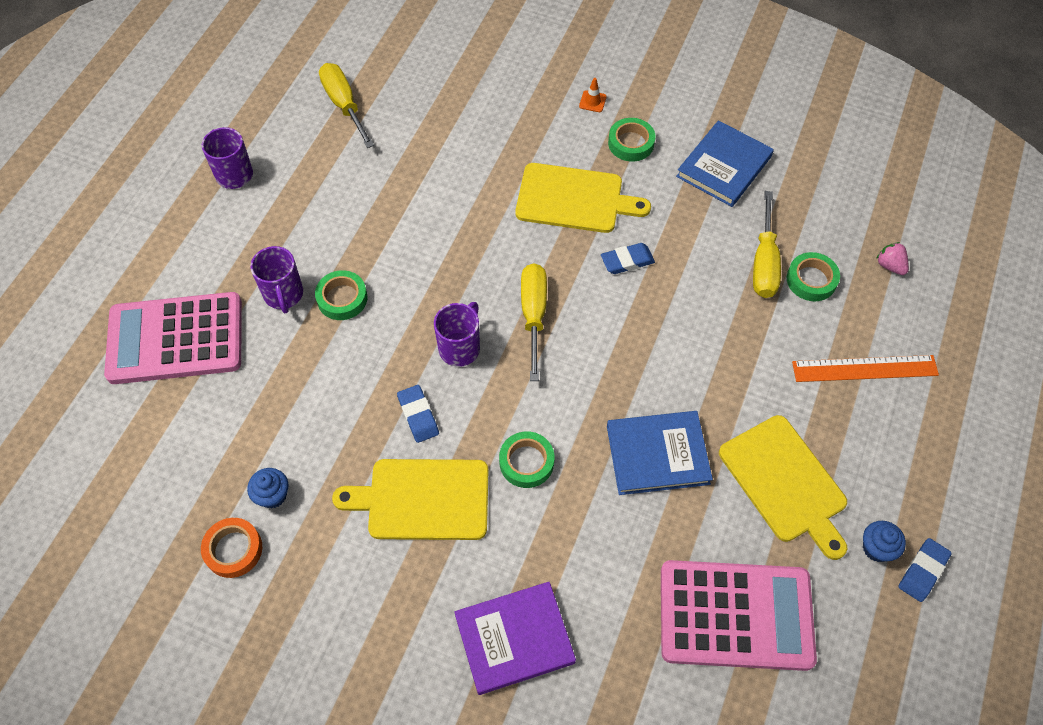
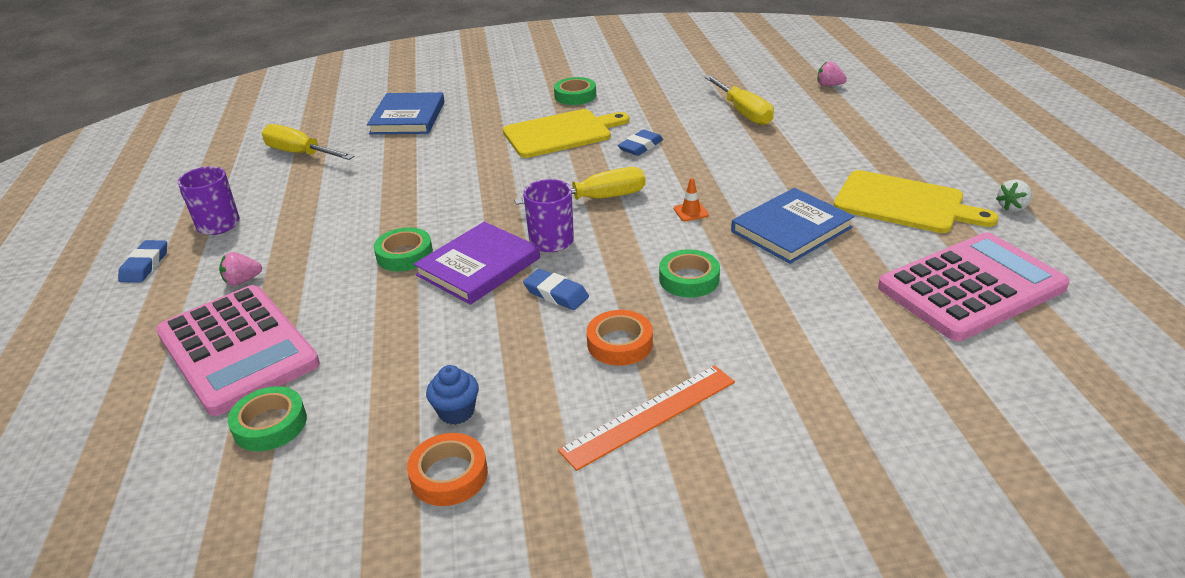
camera: 30 degrees left, 25 degrees down
pink calculator [104,292,242,384] -> pink calculator turned 90 degrees counterclockwise [156,285,320,416]
purple mug [250,246,303,313] -> none
yellow cutting board [332,459,488,540] -> orange tape [587,310,653,366]
purple book [454,582,576,695] -> purple book moved to [414,222,540,305]
yellow screwdriver [521,263,547,381] -> yellow screwdriver turned 105 degrees clockwise [514,167,646,205]
orange traffic cone [579,78,607,112] -> orange traffic cone moved to [674,178,709,221]
blue book [676,120,774,207] -> blue book moved to [367,92,445,134]
green tape [787,252,840,301] -> green tape moved to [228,386,307,451]
orange ruler [792,355,939,382] -> orange ruler moved to [558,365,735,471]
blue cupcake [863,521,906,562] -> white strawberry [996,179,1032,212]
blue eraser [898,538,952,602] -> blue eraser moved to [118,240,167,283]
none -> pink strawberry [219,252,262,286]

